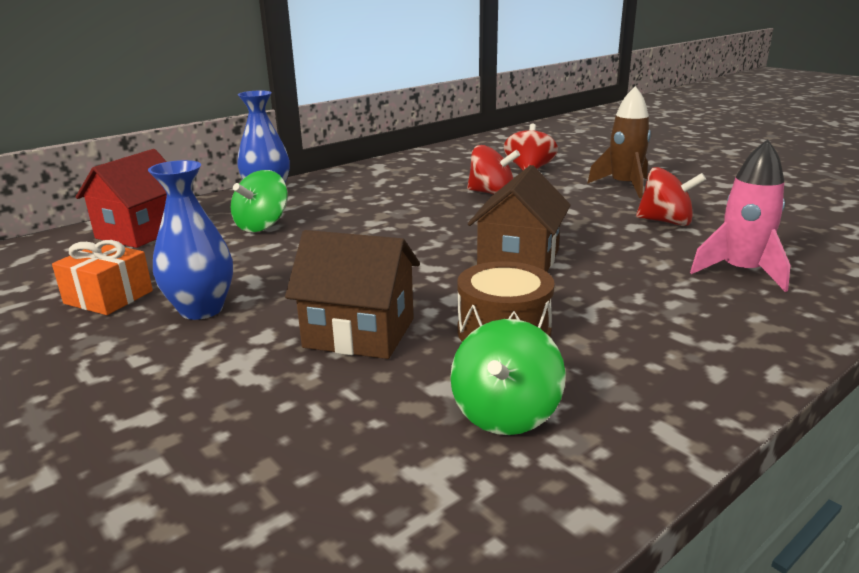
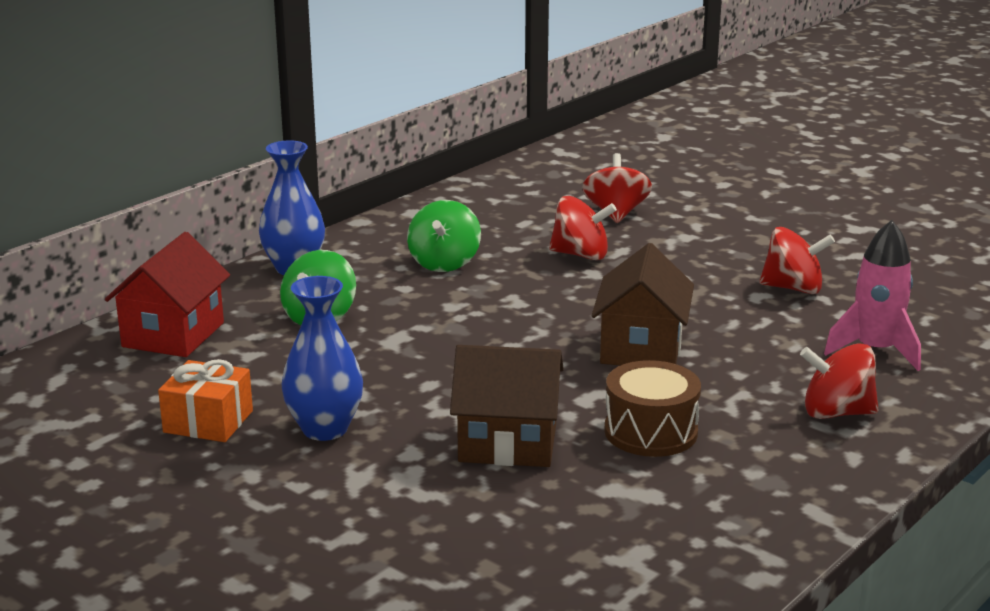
camera: 10 degrees left, 0 degrees up
green spinning top [450,319,566,435] -> green spinning top moved to [407,200,481,272]
brown rocket [587,86,651,198] -> none
none -> red spinning top [800,343,878,419]

